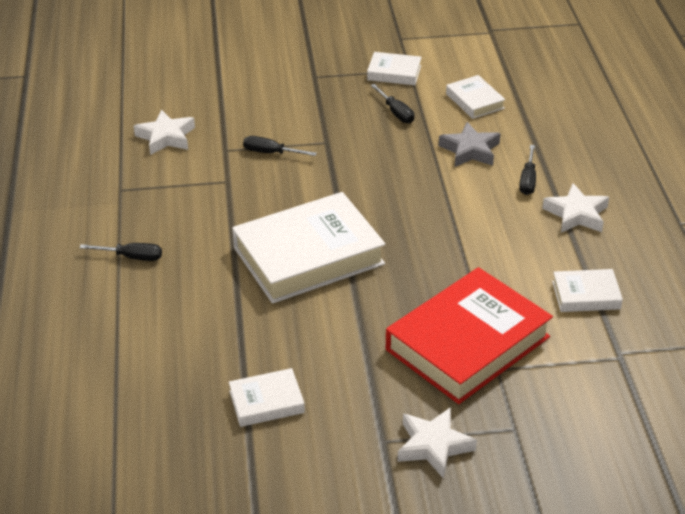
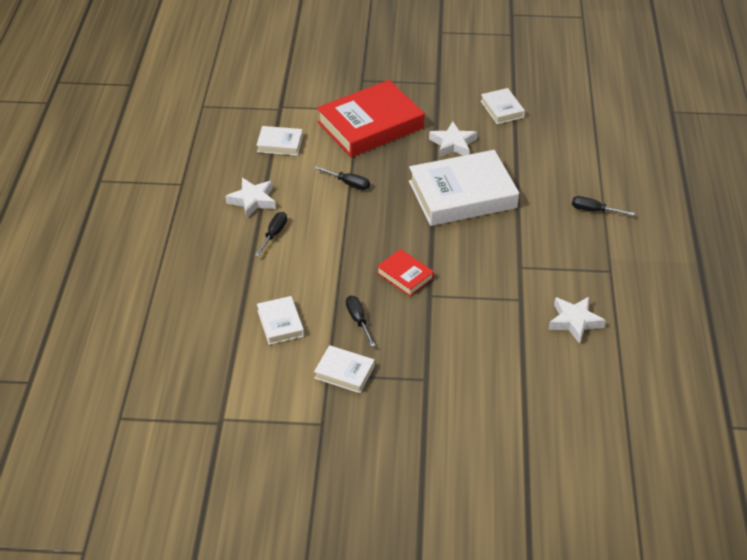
camera: 170 degrees left, 5 degrees up
white book [229,368,305,427] -> white book turned 75 degrees clockwise [481,88,525,124]
black screwdriver [243,136,317,156] -> black screwdriver moved to [314,166,370,190]
white star [397,407,477,479] -> white star moved to [429,121,477,157]
grey star [439,122,501,167] -> none
none -> red book [377,249,434,296]

